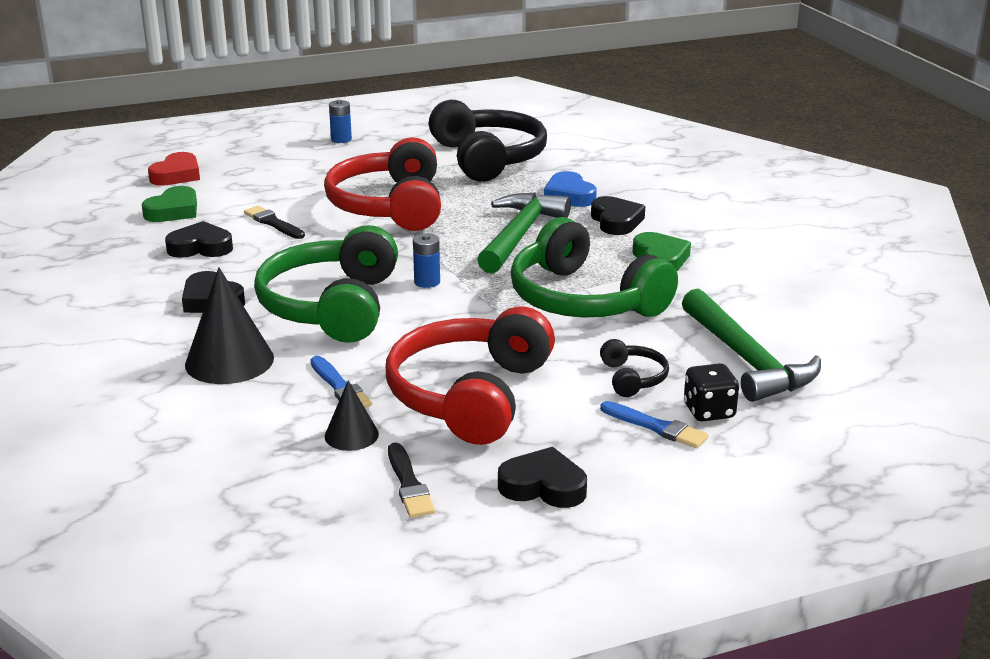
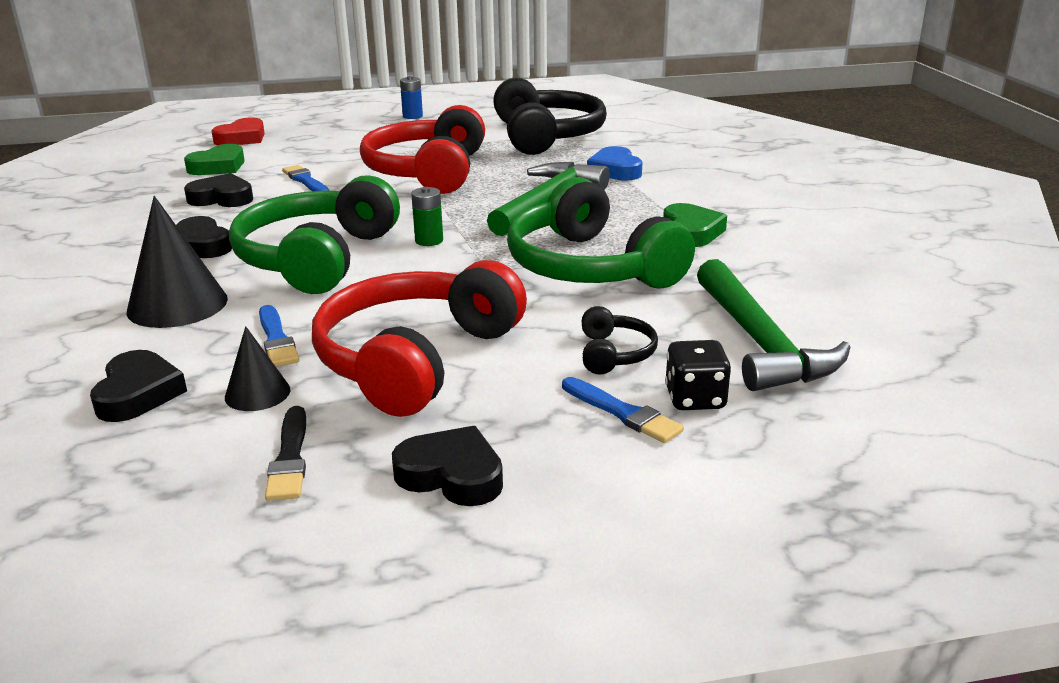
camera: 10 degrees right, 0 degrees up
black brush [244,206,305,239] -> blue brush [282,165,329,191]
blue battery [413,233,440,288] -> green battery [411,187,443,246]
black heart [591,196,645,235] -> black heart moved to [90,350,187,422]

